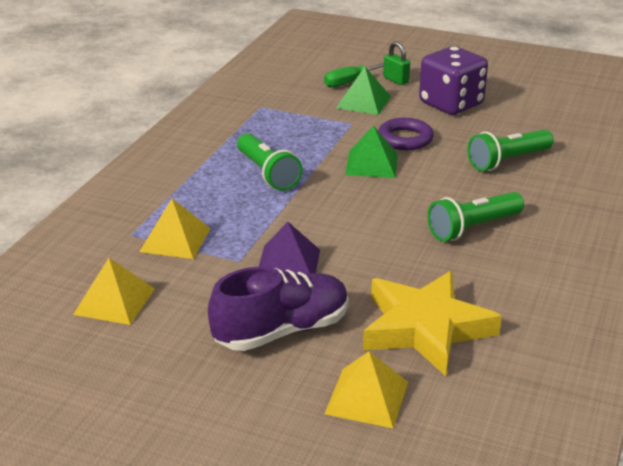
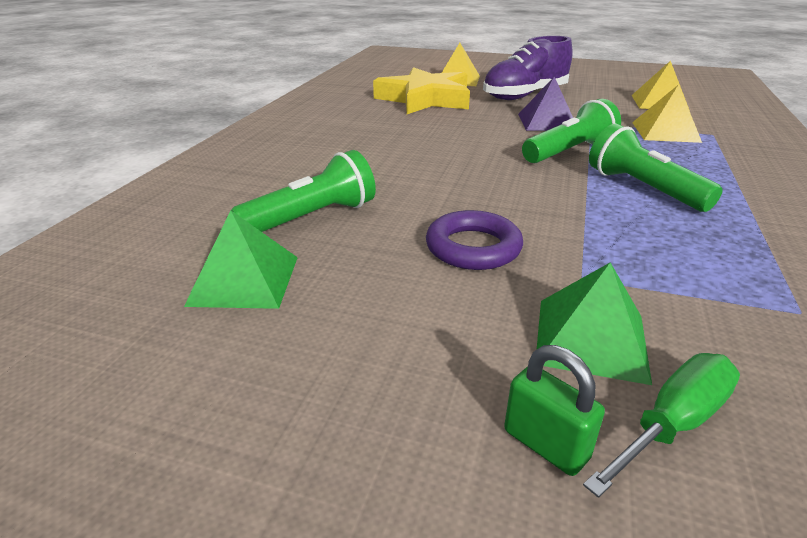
camera: 175 degrees right, 0 degrees up
green pyramid [345,125,398,178] -> green pyramid moved to [184,211,298,309]
purple dice [419,46,488,115] -> none
green flashlight [427,192,524,241] -> green flashlight moved to [522,99,621,163]

